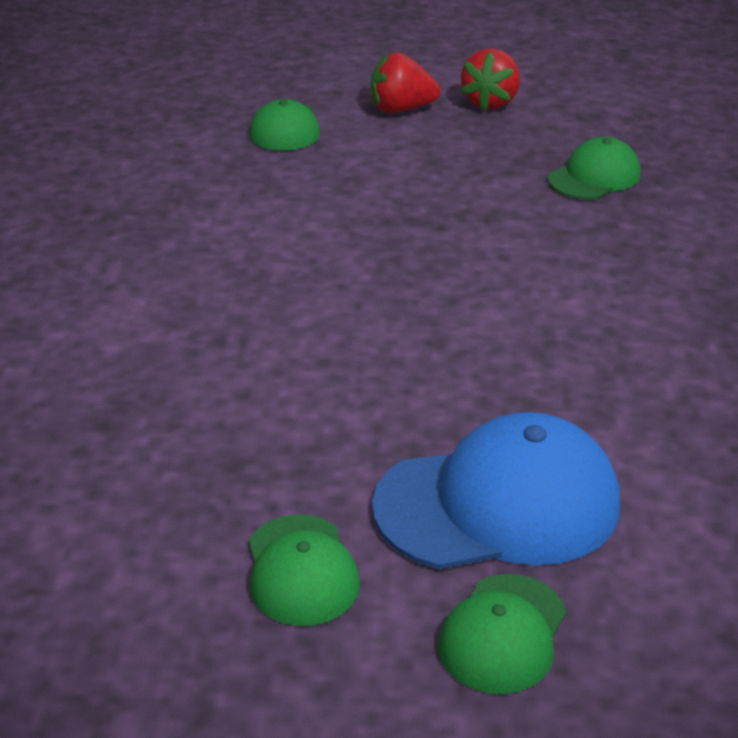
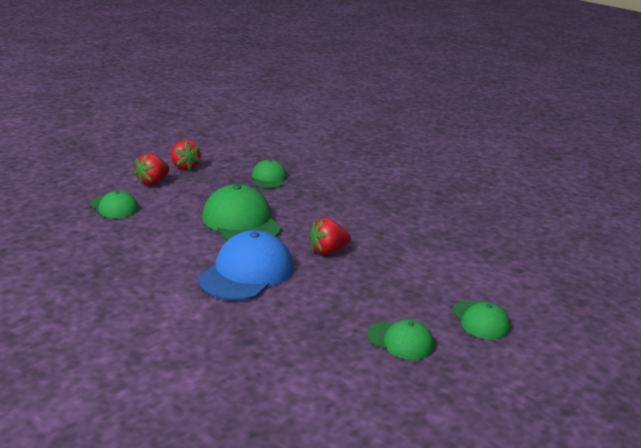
camera: 50 degrees left, 10 degrees down
blue cap [372,412,620,569] -> blue cap moved to [198,230,293,301]
none -> green cap [202,184,281,241]
none -> red strawberry [309,218,351,255]

